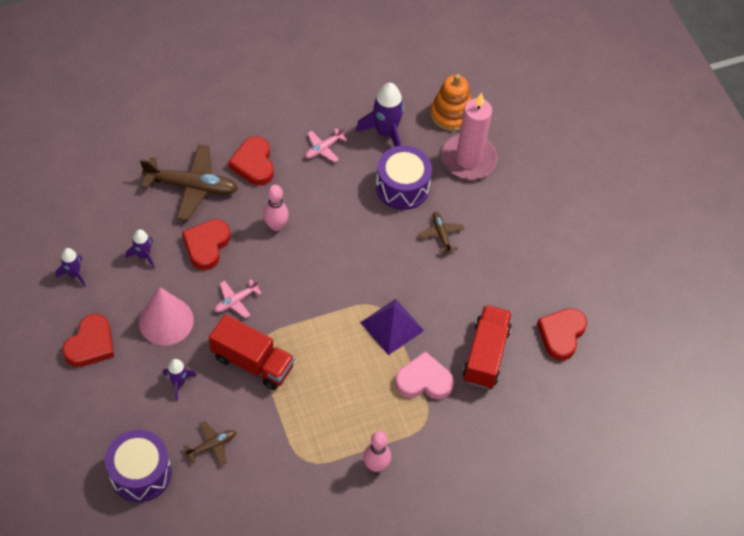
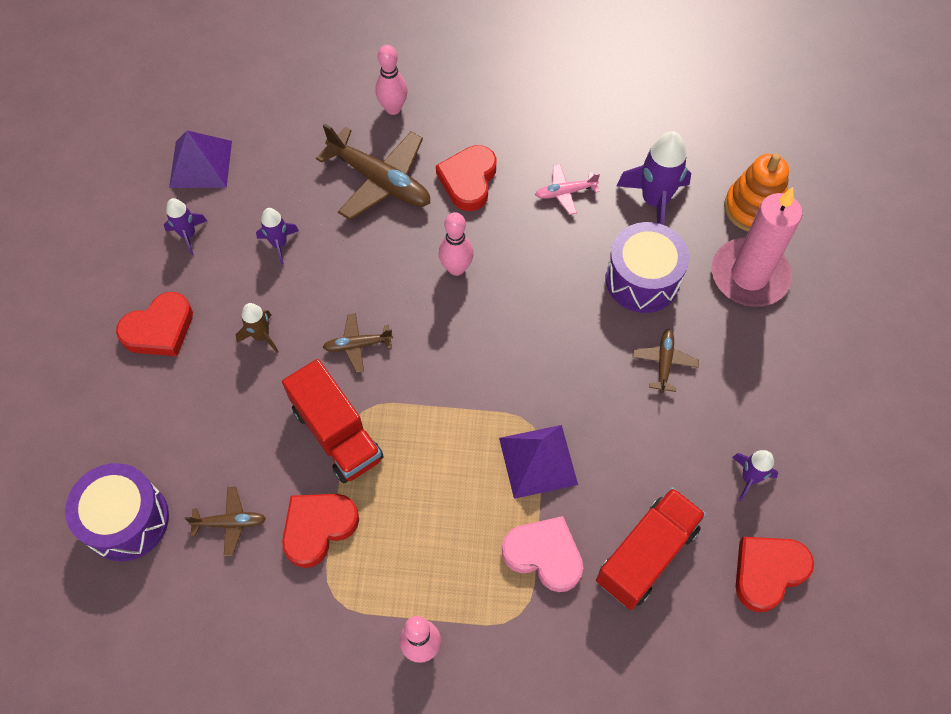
camera: 30 degrees right, 5 degrees up
pink cone [139,287,194,346] -> brown rocket [236,303,278,353]
purple rocket [163,359,197,401] -> purple rocket moved to [732,450,778,501]
red heart [182,219,231,270] -> red heart moved to [282,494,359,568]
pink plane [214,279,261,318] -> brown plane [323,313,393,373]
none -> purple pyramid [169,131,232,188]
none -> pink bowling pin [375,45,408,115]

